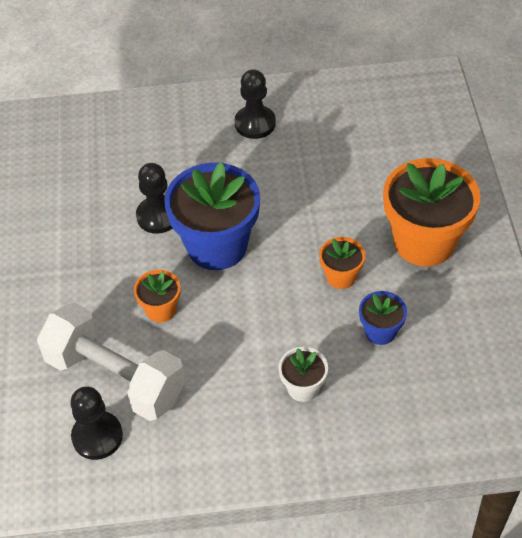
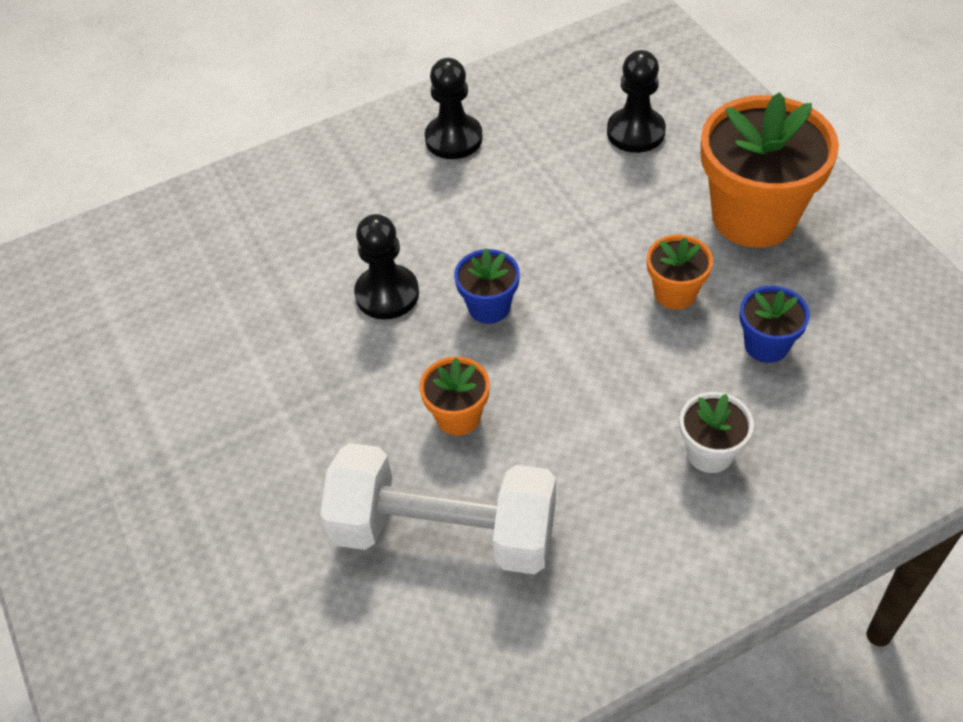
camera: 20 degrees left, 0 degrees up
black pawn [70,387,123,460] -> black pawn moved to [607,50,666,153]
blue flower pot [164,162,260,270] -> blue flower pot [454,248,520,324], size x0.48

